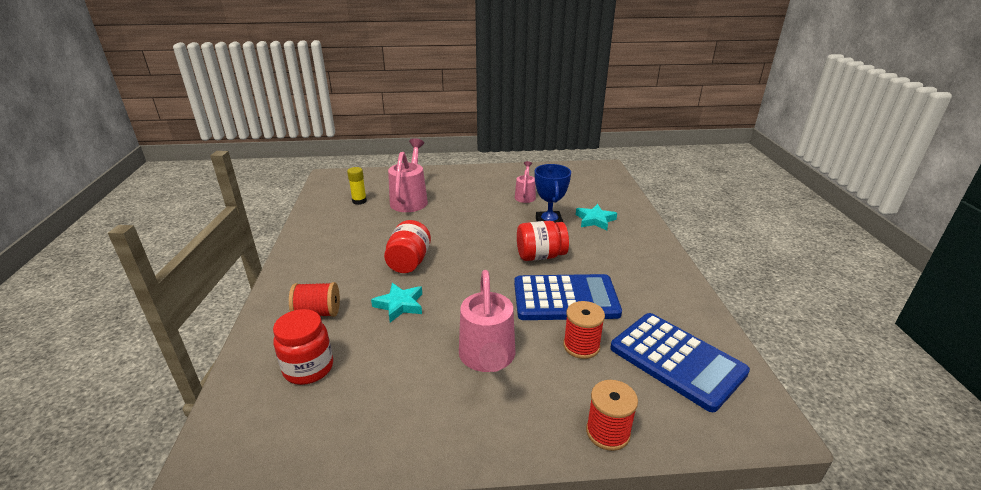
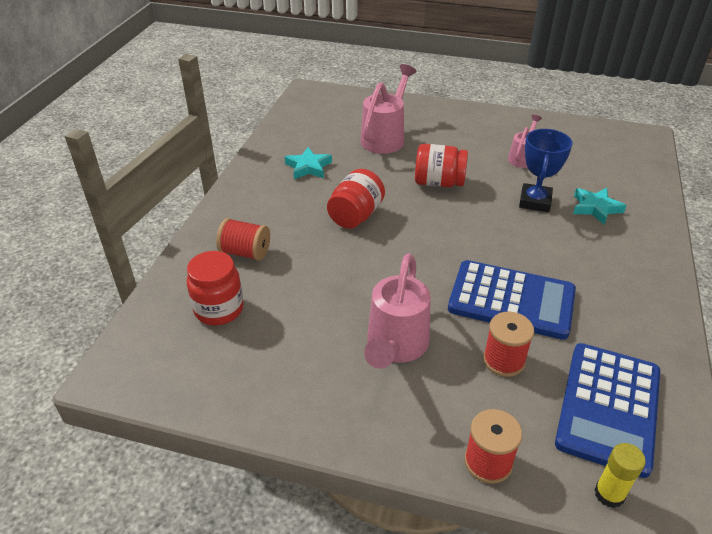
camera: 20 degrees right, 10 degrees up
yellow glue stick [347,167,367,205] -> yellow glue stick moved to [594,443,646,508]
turquoise star [371,283,422,323] -> turquoise star moved to [285,147,332,179]
red jar [517,221,569,261] -> red jar moved to [415,144,468,187]
blue calculator [610,313,750,412] -> blue calculator turned 45 degrees clockwise [555,343,660,478]

